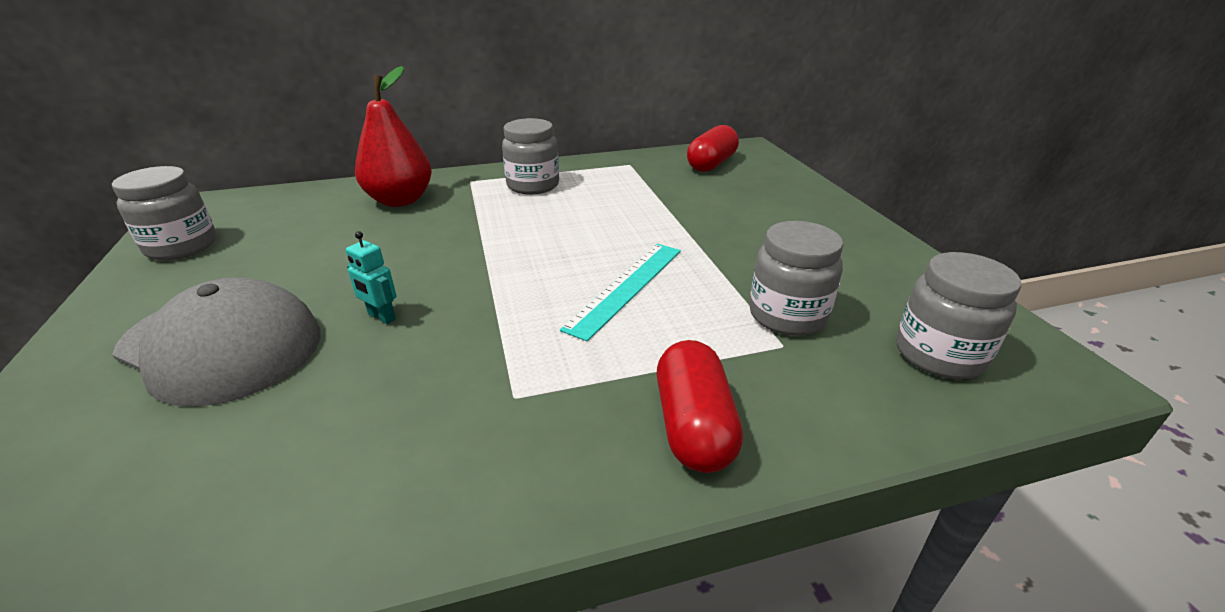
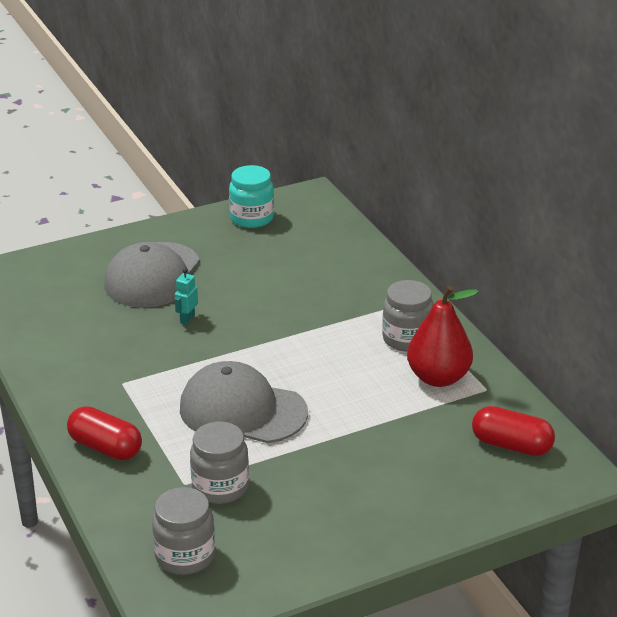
camera: 80 degrees right, 0 degrees up
grey jar [112,166,217,260] -> turquoise jar [229,165,274,228]
red pear [355,66,432,207] -> red pear moved to [407,286,479,387]
turquoise ruler [560,244,681,341] -> grey cap [180,361,308,443]
red capsule [657,340,743,473] -> red capsule turned 45 degrees clockwise [67,406,142,460]

